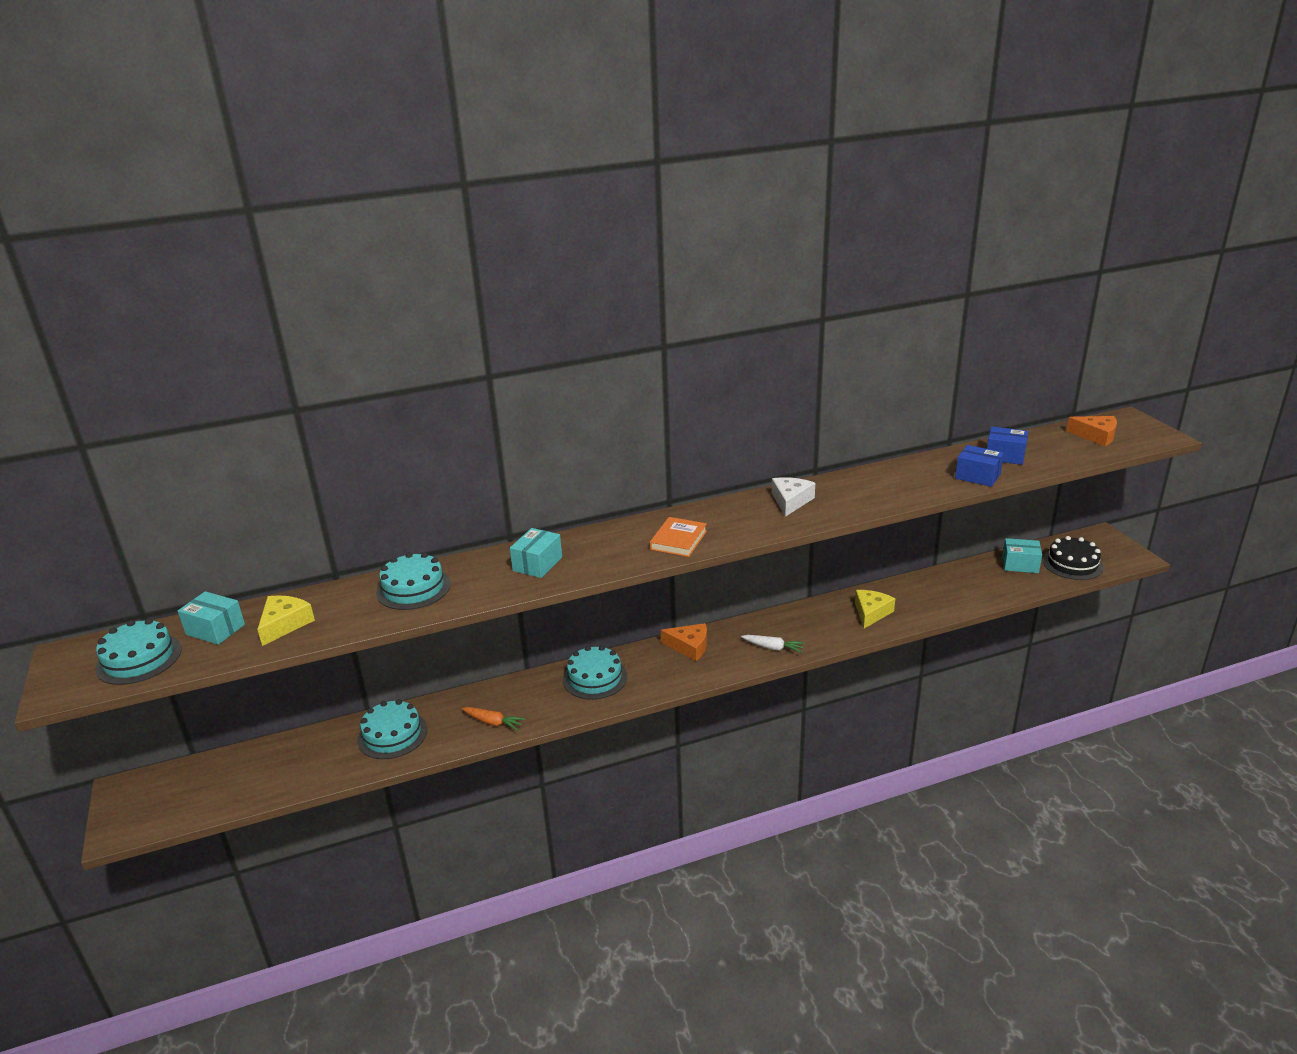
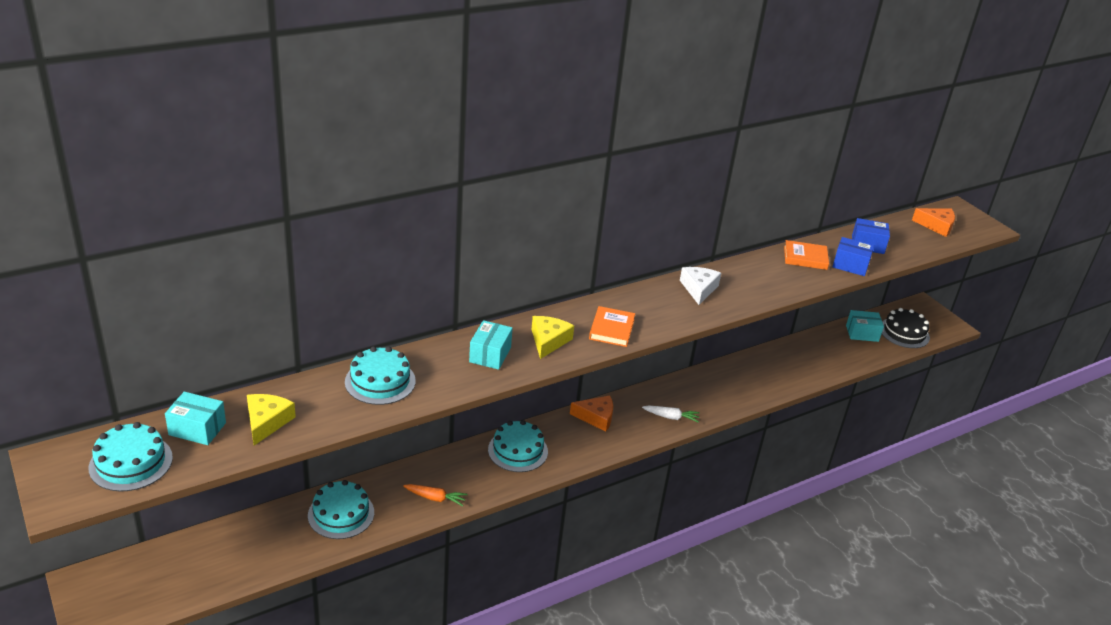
camera: 15 degrees left, 5 degrees up
yellow cheese [855,590,895,629] -> yellow cheese moved to [531,316,574,359]
none -> orange book [784,240,829,270]

